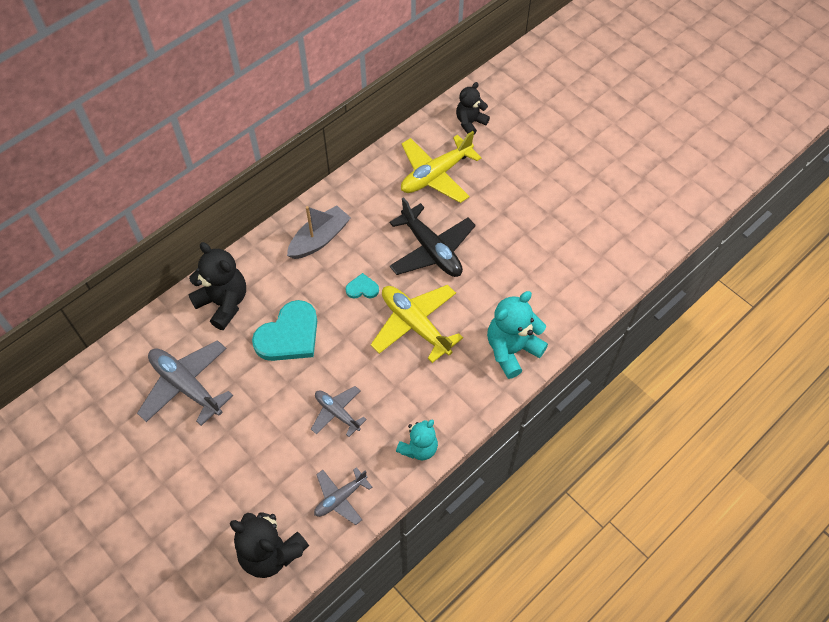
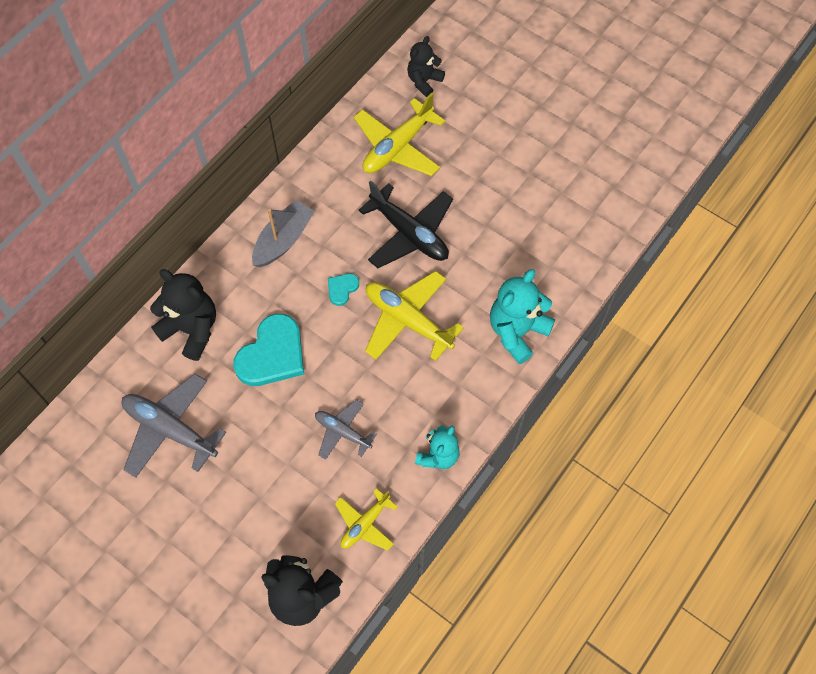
camera: 10 degrees left, 5 degrees up
grey plane [314,467,372,525] -> yellow plane [335,488,398,551]
turquoise heart [345,273,379,299] -> turquoise heart turned 45 degrees counterclockwise [328,274,359,306]

